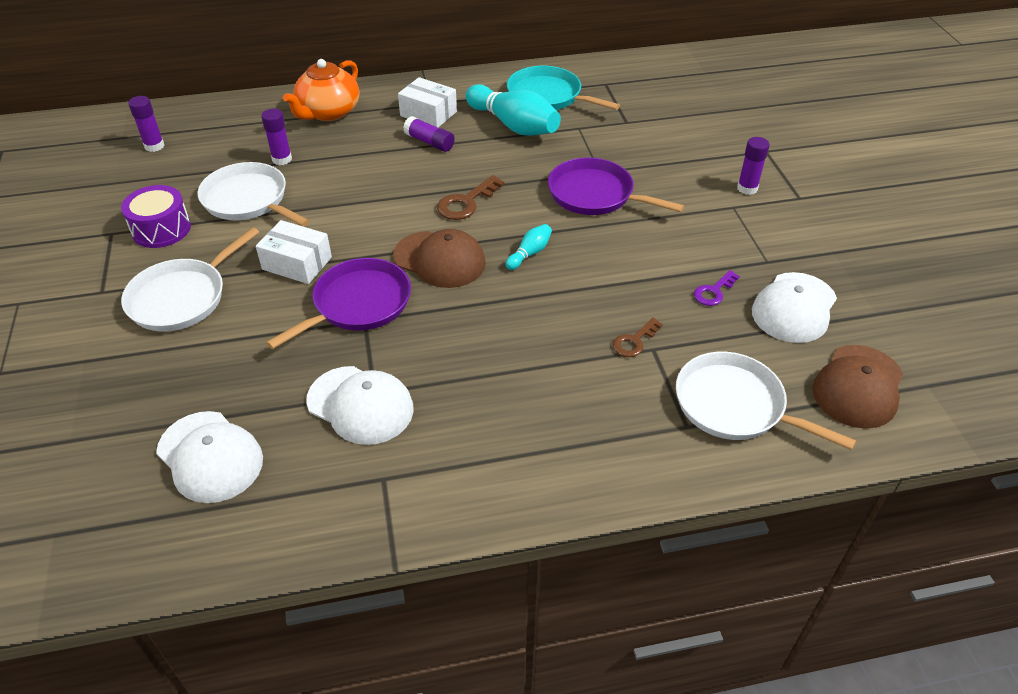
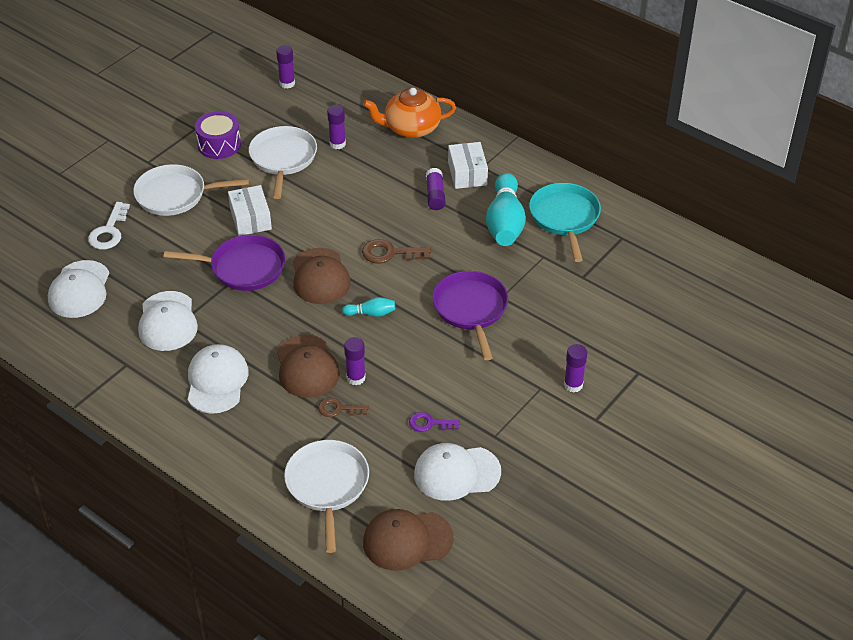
camera: 50 degrees right, 0 degrees up
none -> white key [88,202,130,250]
none -> white cap [188,344,249,414]
none -> brown cap [277,335,340,398]
none -> purple glue stick [344,337,366,385]

